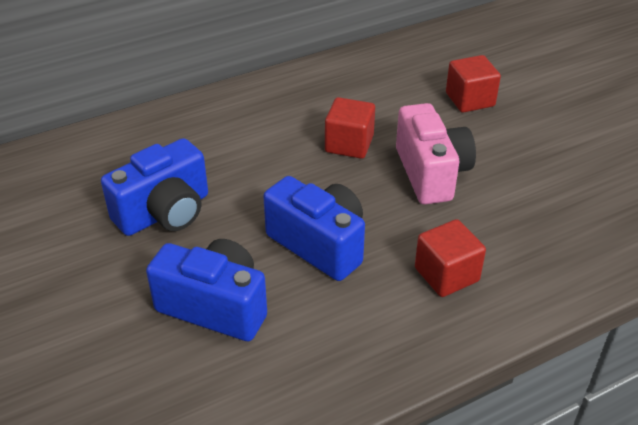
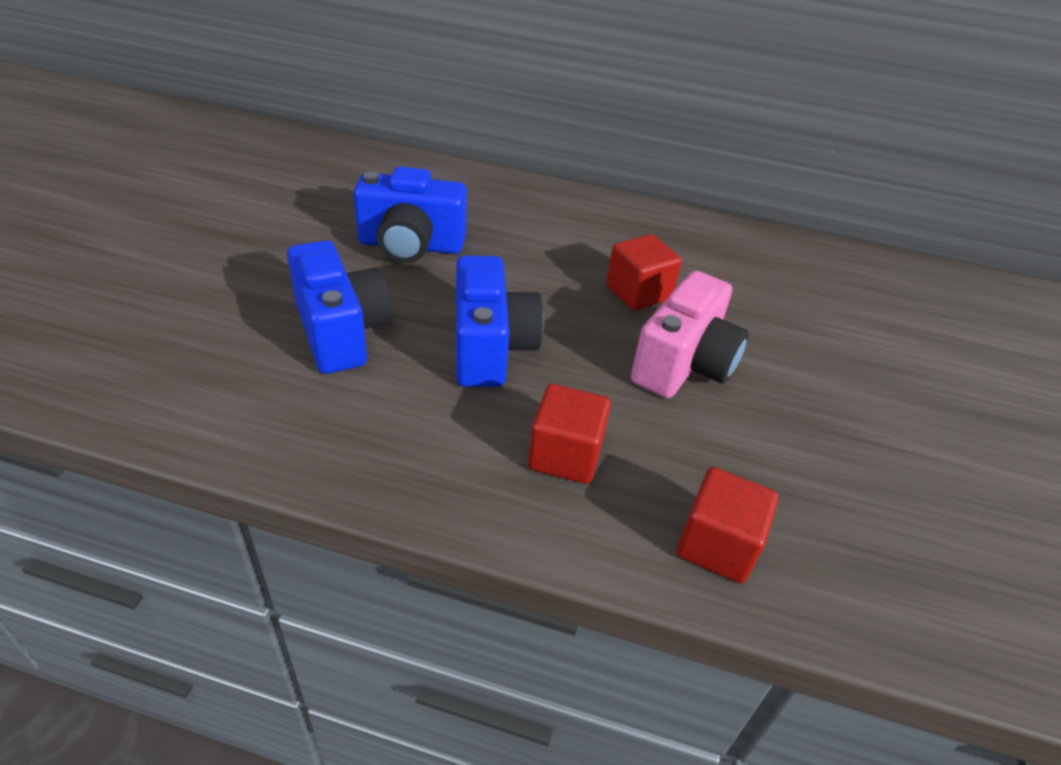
camera: 40 degrees right, 0 degrees up
red cube [446,55,501,113] -> red cube moved to [676,467,779,583]

